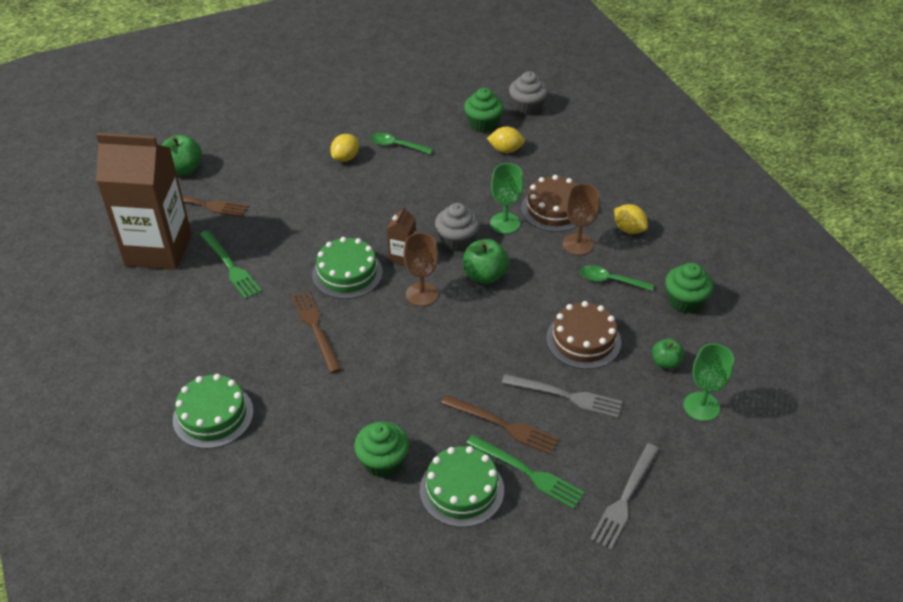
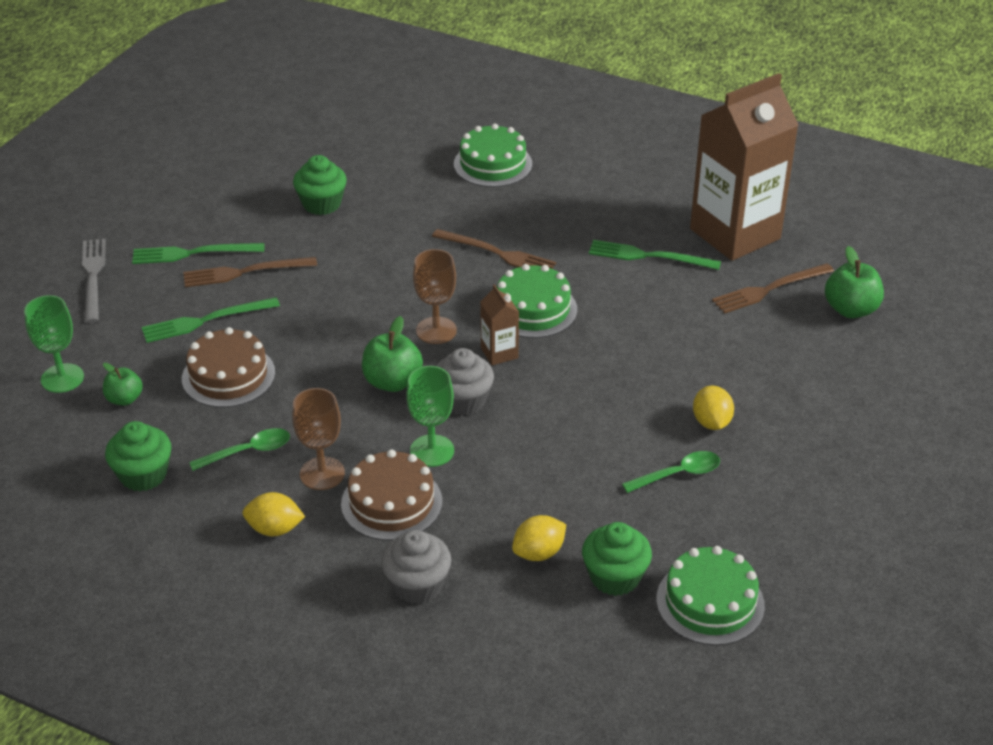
camera: 140 degrees right, 5 degrees down
green cake [420,446,504,527] -> green cake moved to [656,546,765,646]
grey fork [502,374,622,418] -> green fork [142,297,280,343]
grey cupcake [509,71,548,116] -> grey cupcake moved to [381,530,451,604]

